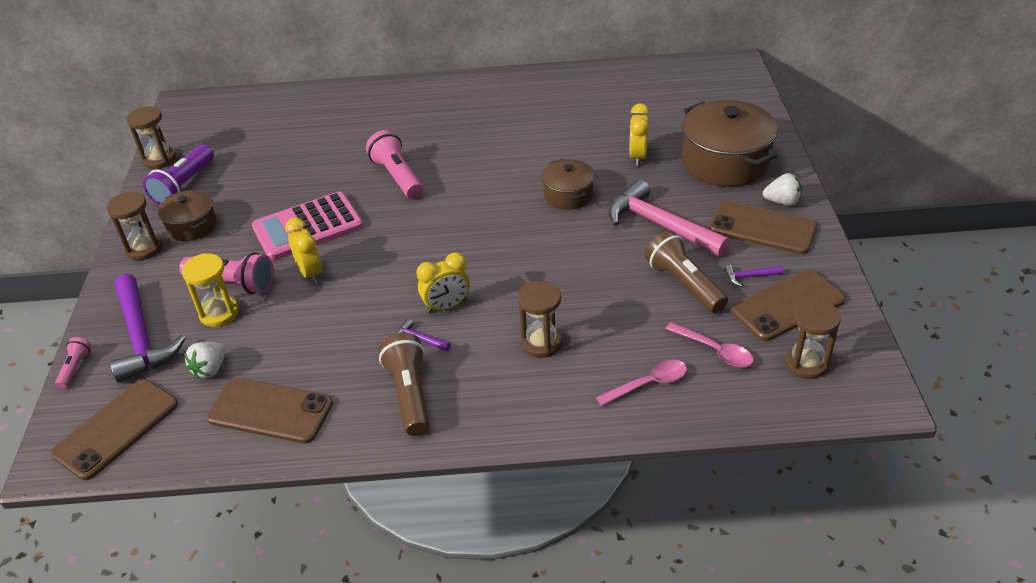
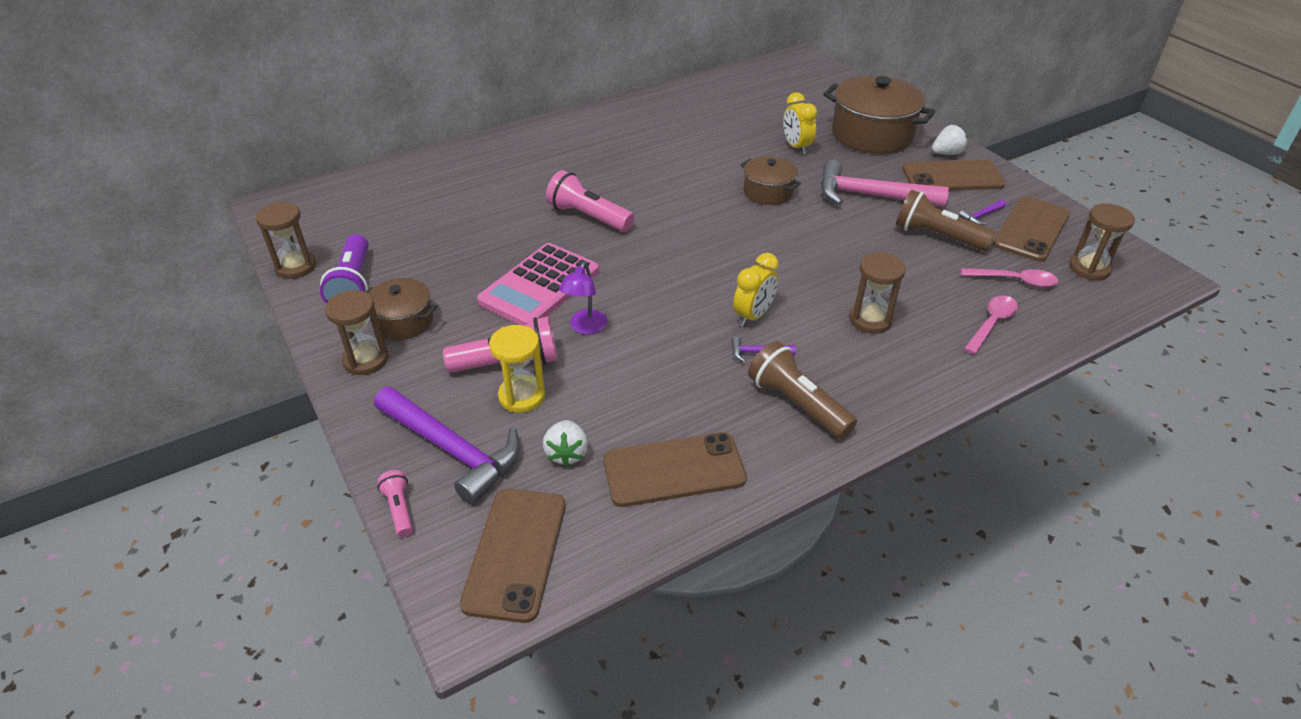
camera: 30 degrees left, 0 degrees up
yellow clock [285,217,322,284] -> purple lamp [559,262,607,334]

